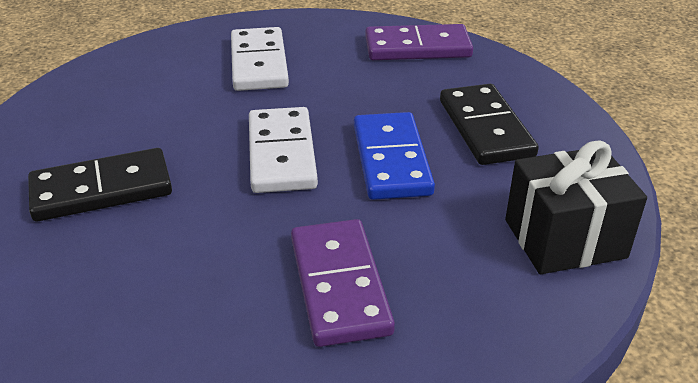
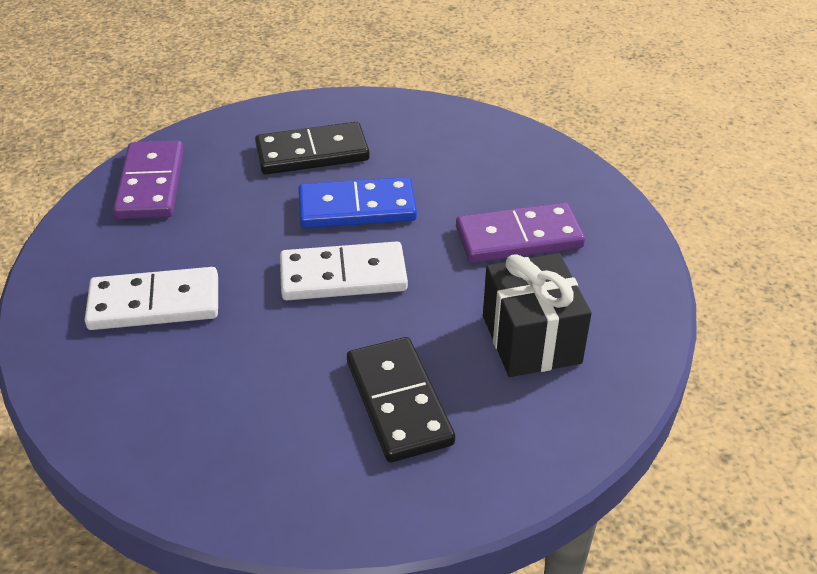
camera: 90 degrees left, 5 degrees up
black gift [505,141,647,274] -> black gift moved to [483,253,592,377]

